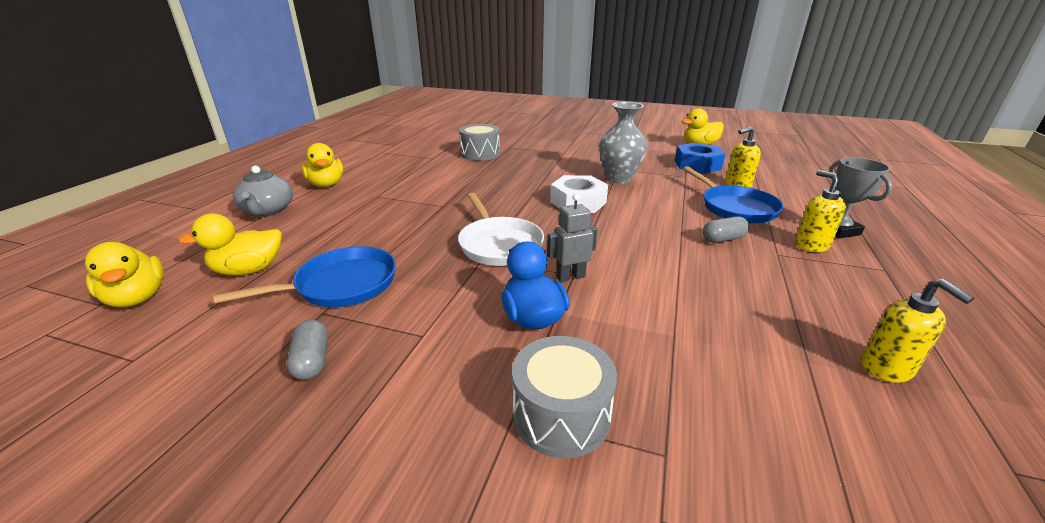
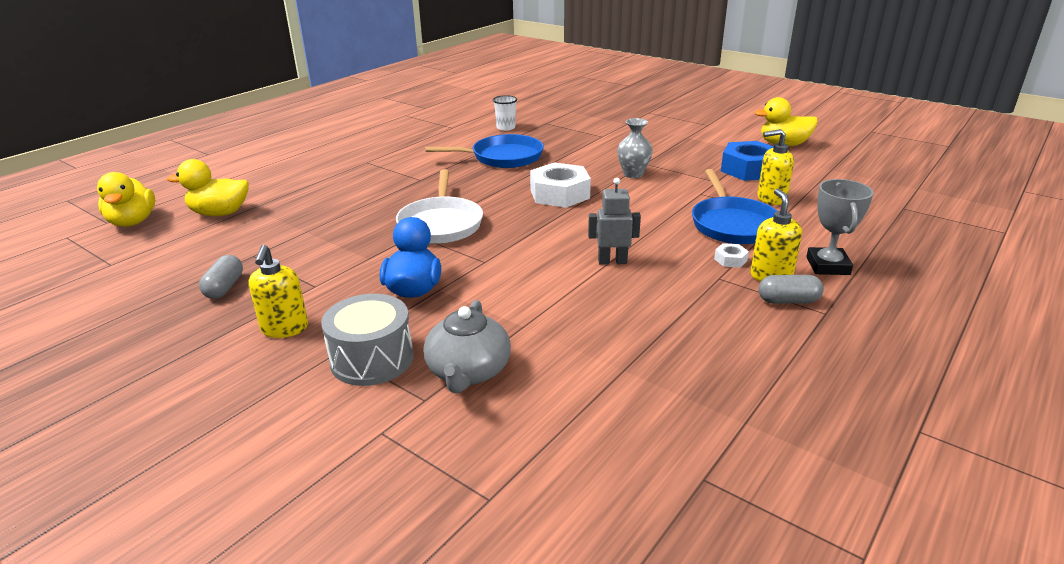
camera: 20 degrees right, 0 degrees up
blue pan [213,246,396,307] -> blue pan moved to [425,134,544,168]
grey teapot [233,166,293,217] -> grey teapot moved to [423,300,511,393]
yellow duck [302,143,343,187] -> none
grey drum [459,124,500,161] -> white cup [493,95,517,131]
grey robot [547,194,598,282] -> grey robot moved to [588,178,641,264]
grey vase [599,102,648,184] -> grey vase [617,118,653,178], size x0.64
grey capsule [702,216,749,243] -> grey capsule moved to [758,275,824,304]
yellow soap dispenser [861,279,974,383] -> yellow soap dispenser moved to [248,245,308,338]
none -> white nut [714,243,749,268]

